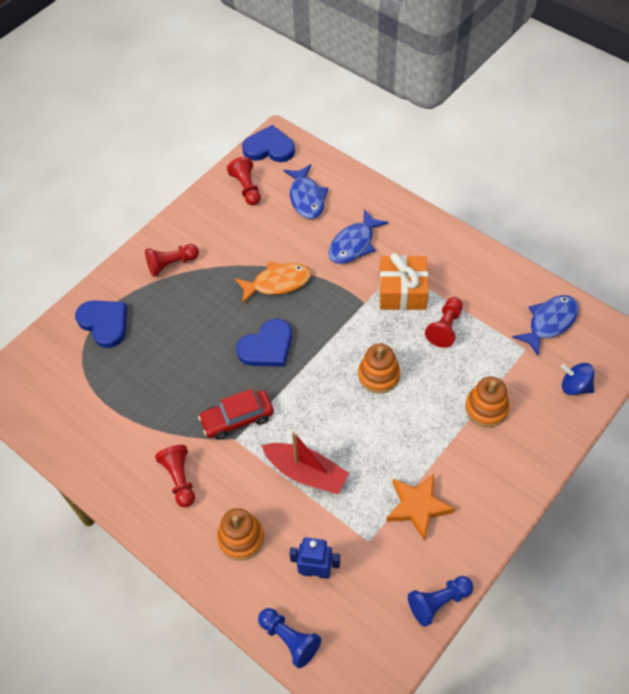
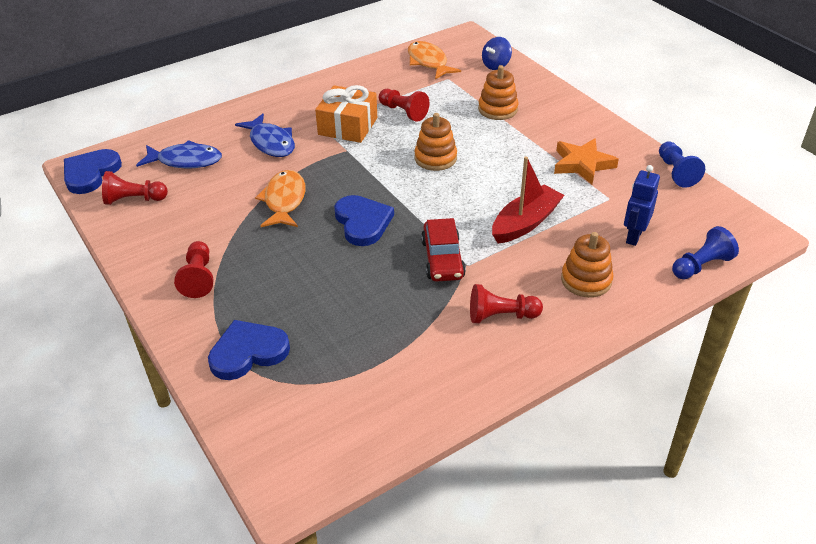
camera: 75 degrees left, 15 degrees down
blue fish [512,295,579,356] -> orange fish [408,41,461,80]

